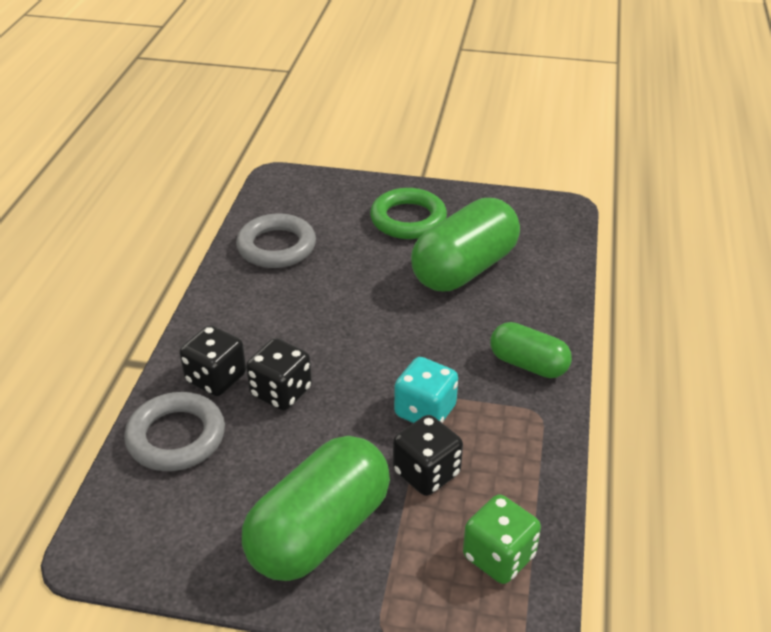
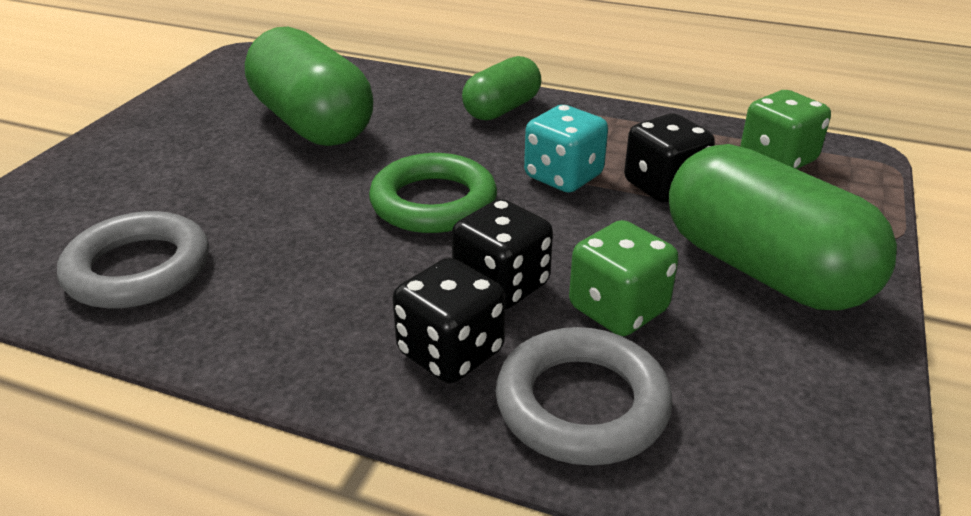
camera: 80 degrees left, 5 degrees down
green ring [370,188,447,239] -> green ring moved to [369,153,497,233]
none -> green dice [569,220,678,336]

